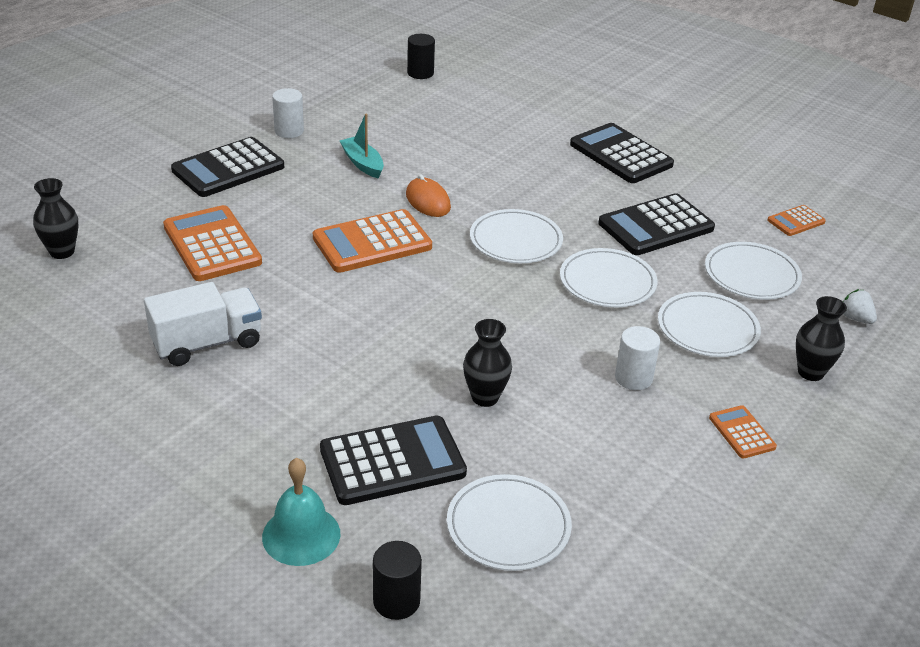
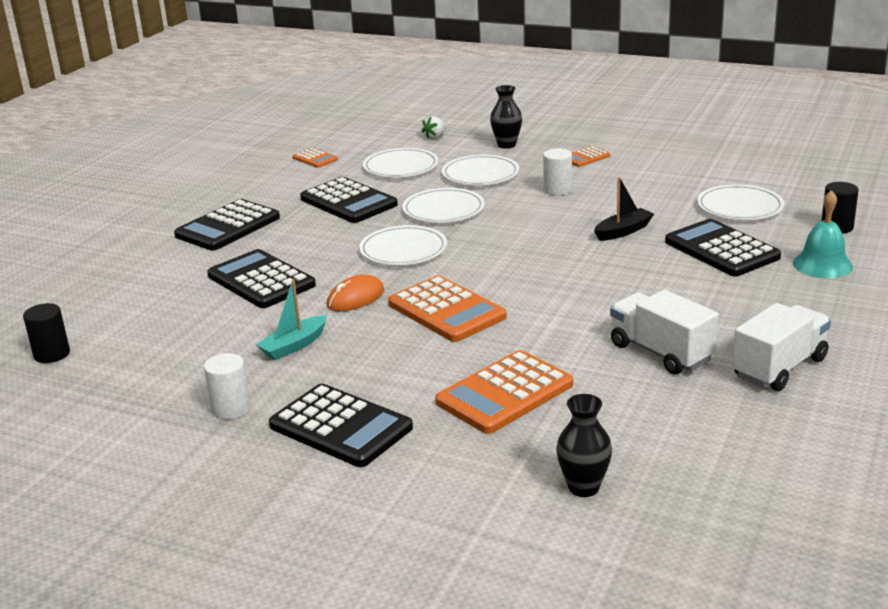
camera: 100 degrees left, 10 degrees down
black vase [463,319,512,407] -> black boat [594,177,654,241]
none -> black calculator [207,249,316,308]
none -> white truck [732,303,831,391]

